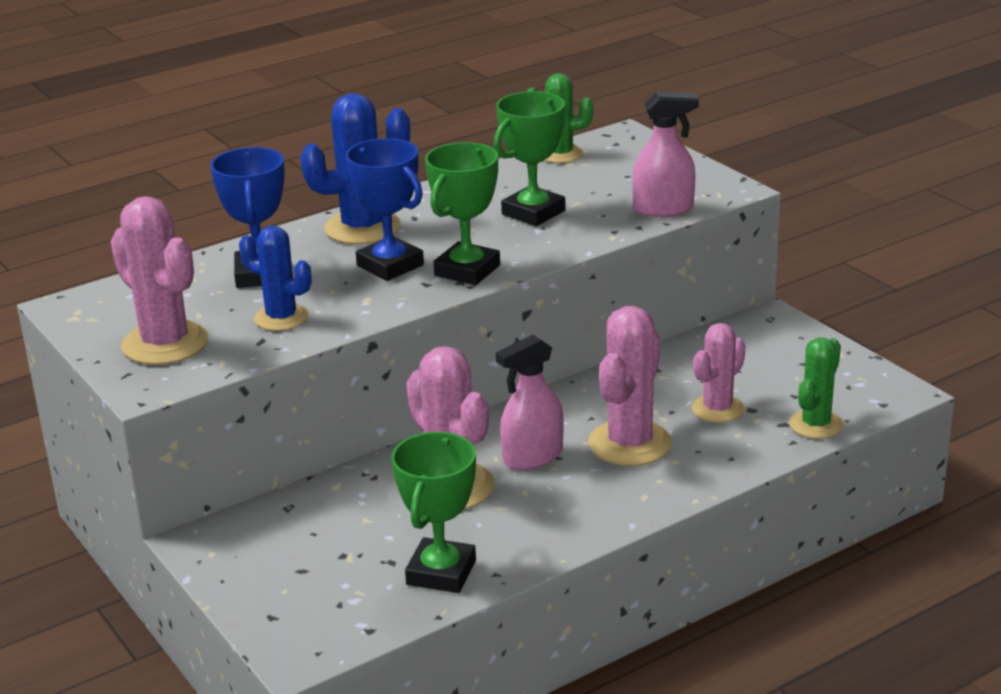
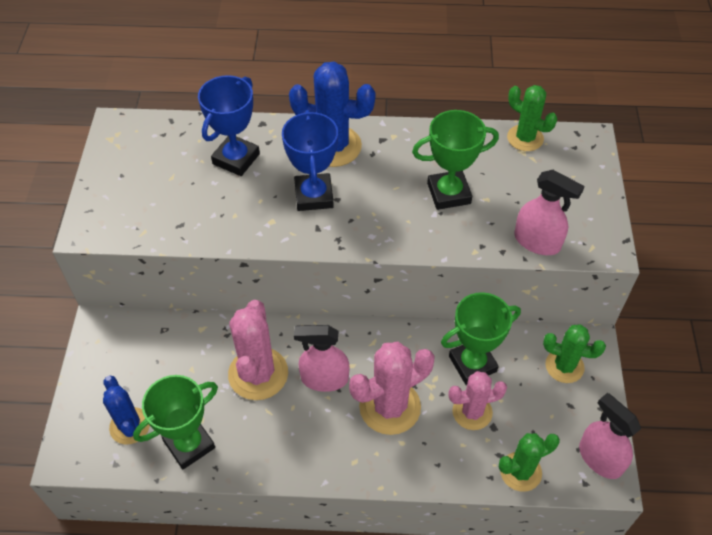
camera: 35 degrees right, 25 degrees up
pink cactus [111,196,208,365] -> none
blue cactus [239,226,312,331] -> blue cactus moved to [103,376,150,445]
green trophy [425,142,500,285] -> green trophy moved to [441,292,521,385]
none -> green cactus [543,324,606,383]
none -> pink spray bottle [579,393,641,479]

